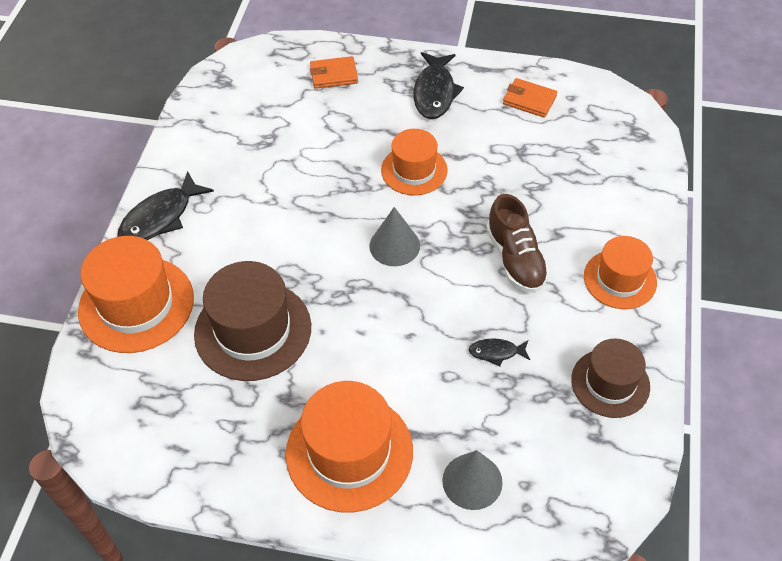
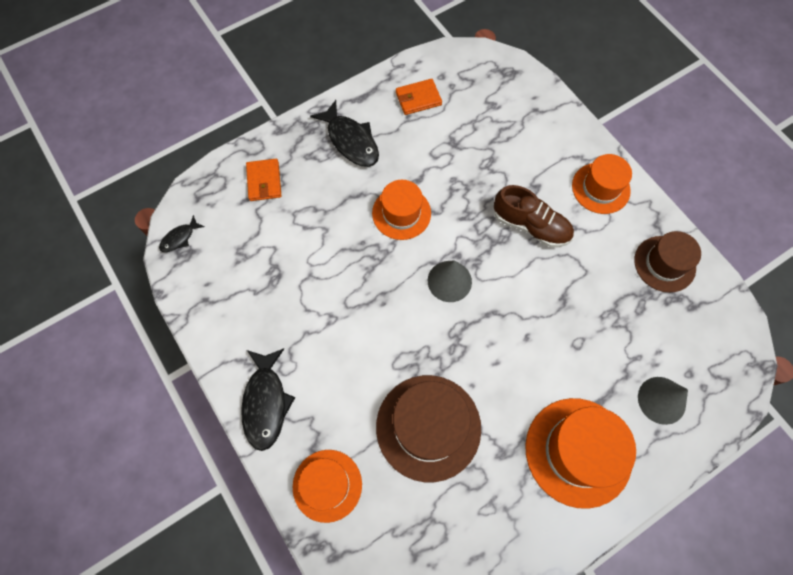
camera: 45 degrees left, 15 degrees up
orange hat [78,236,194,353] -> orange hat [293,450,362,523], size x0.64
orange wallet [310,56,358,89] -> orange wallet turned 45 degrees counterclockwise [246,159,281,201]
black fish [469,338,530,366] -> black fish moved to [159,215,204,252]

